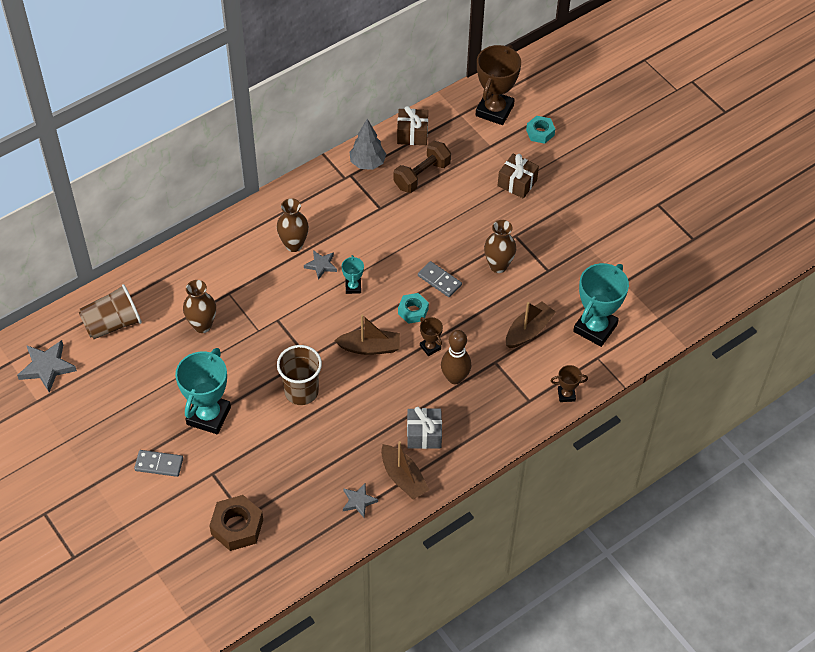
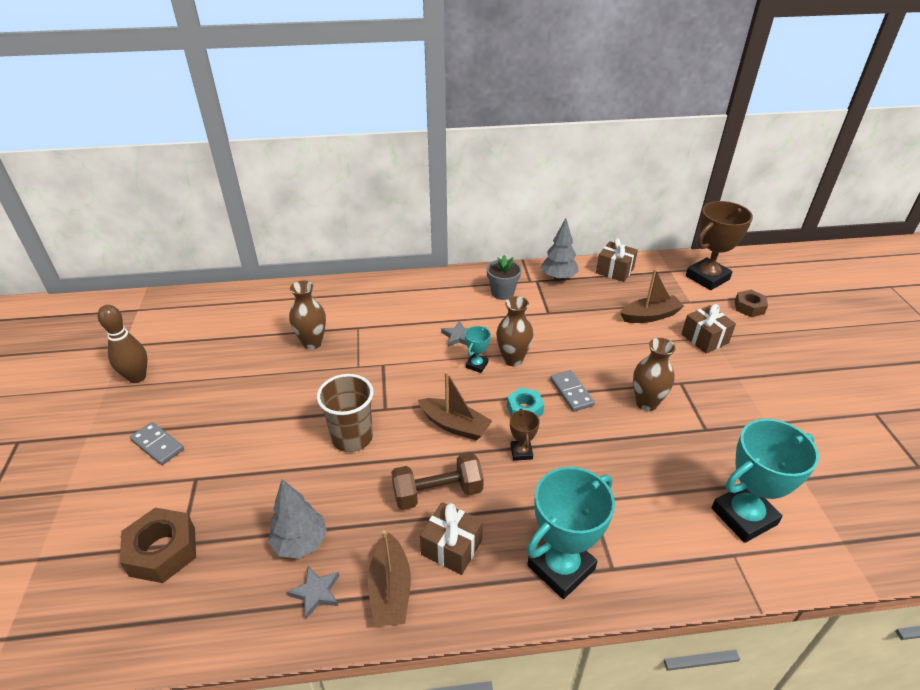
camera: 30 degrees right, 15 degrees down
grey star [17,340,77,393] -> none
brown cup [79,284,142,339] -> none
turquoise trophy [175,348,231,434] -> turquoise trophy moved to [527,467,615,599]
brown vase [277,198,309,252] -> brown vase moved to [496,296,533,366]
brown dumbbell [393,141,451,193] -> brown dumbbell moved to [391,453,484,510]
grey gift [407,407,442,449] -> brown gift [420,502,483,575]
brown bowling pin [441,330,471,384] -> brown bowling pin moved to [98,305,148,383]
brown boat [506,302,556,348] -> brown boat moved to [620,269,684,323]
turquoise nut [526,116,555,144] -> brown nut [735,290,768,317]
brown trophy [551,365,588,402] -> none
none -> grey tree [268,479,327,559]
none -> grey flower pot [487,255,522,300]

